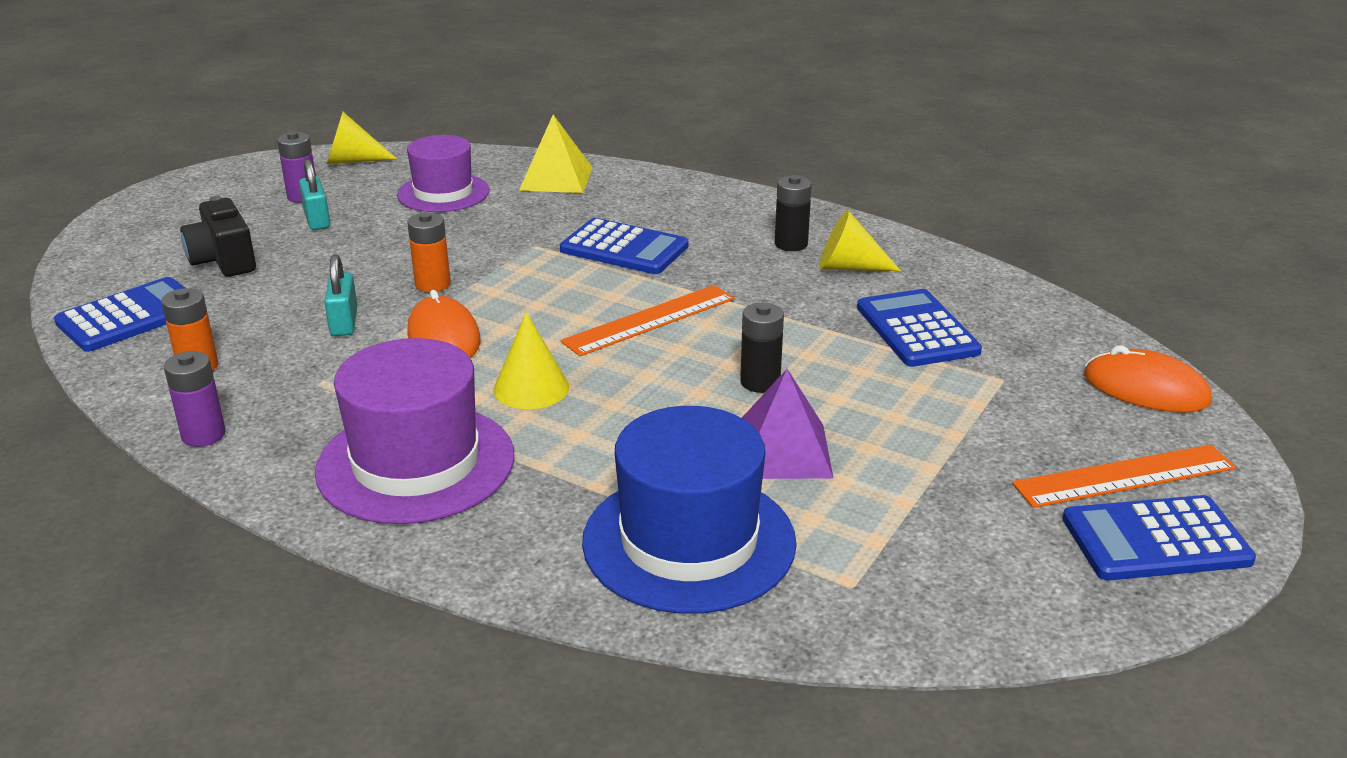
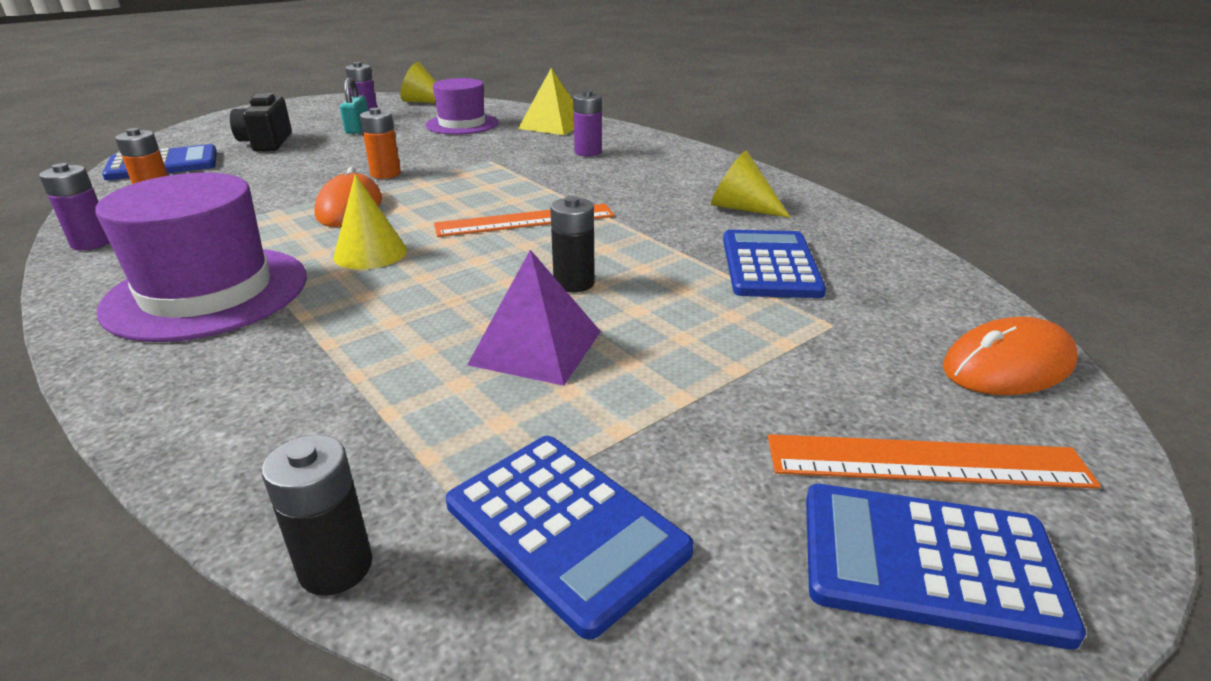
camera: 20 degrees right, 0 degrees up
turquoise padlock [324,254,358,336] -> none
blue calculator [560,218,688,274] -> blue calculator moved to [446,436,694,640]
blue hat [582,406,797,614] -> none
black battery [775,175,812,251] -> black battery moved to [262,435,372,596]
orange mouse [1084,345,1212,413] -> orange mouse turned 75 degrees counterclockwise [943,317,1078,395]
none -> purple battery [573,90,602,156]

